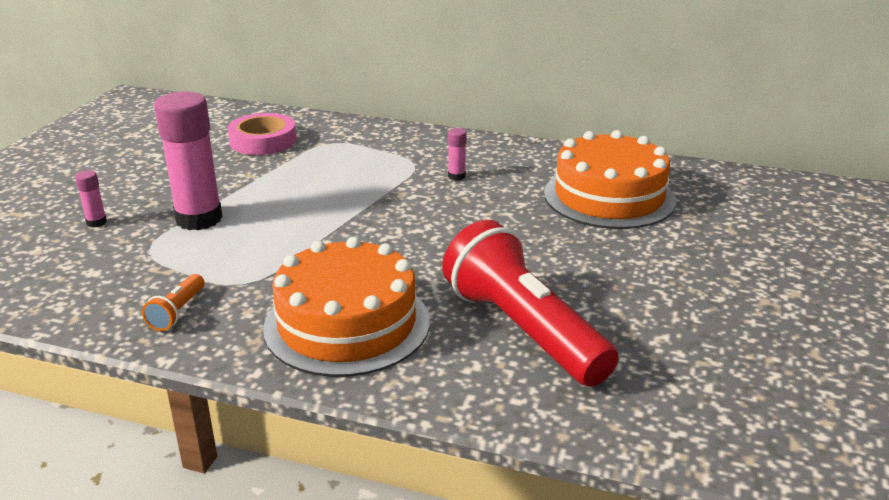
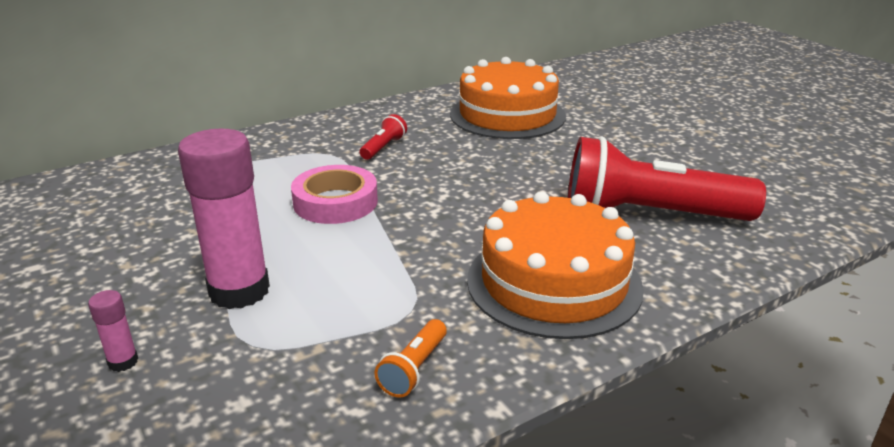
camera: 50 degrees left, 0 degrees up
orange flashlight [142,274,205,331] -> orange flashlight turned 60 degrees clockwise [374,319,447,397]
pink tape [228,113,297,155] -> pink tape moved to [291,165,378,224]
pink glue stick [448,128,467,180] -> red flashlight [360,114,407,160]

